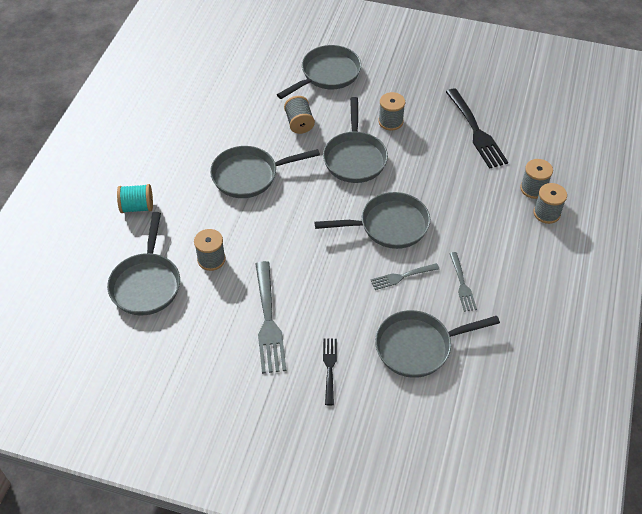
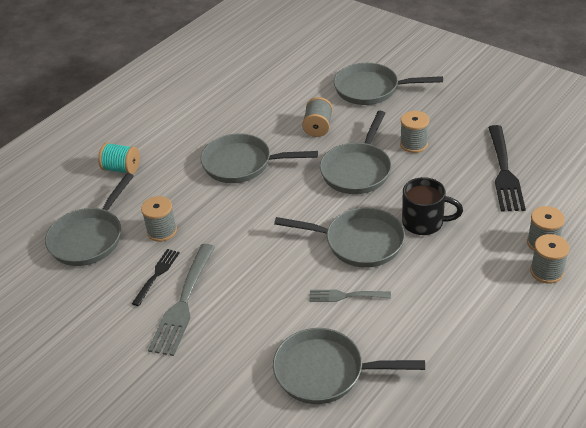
camera: 25 degrees right, 10 degrees down
grey pan [277,45,361,99] -> grey pan turned 150 degrees counterclockwise [334,63,443,105]
black fork [323,338,337,406] -> black fork moved to [132,249,179,306]
grey fork [449,252,477,312] -> none
none -> black mug [402,177,463,235]

